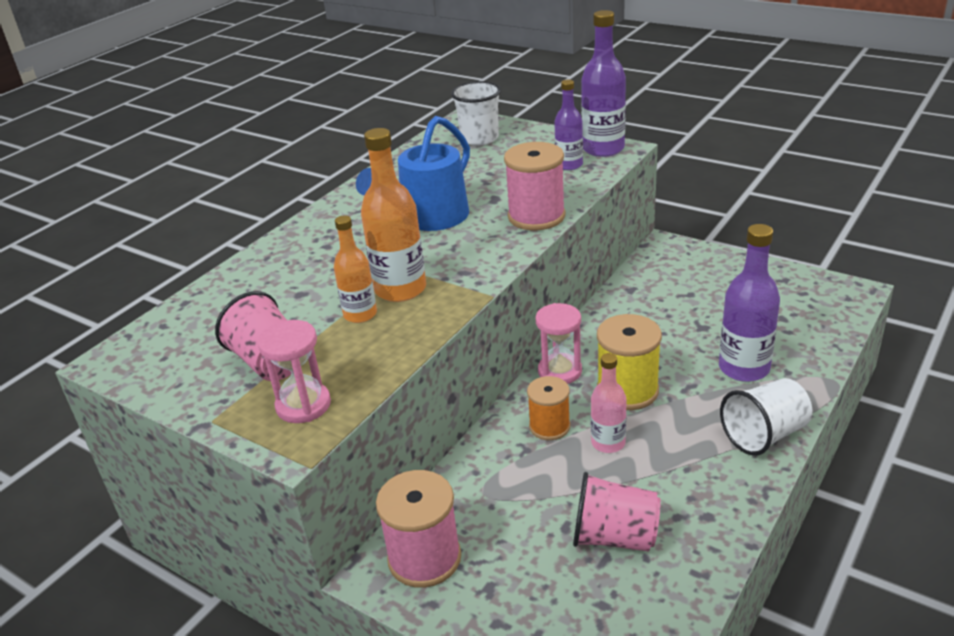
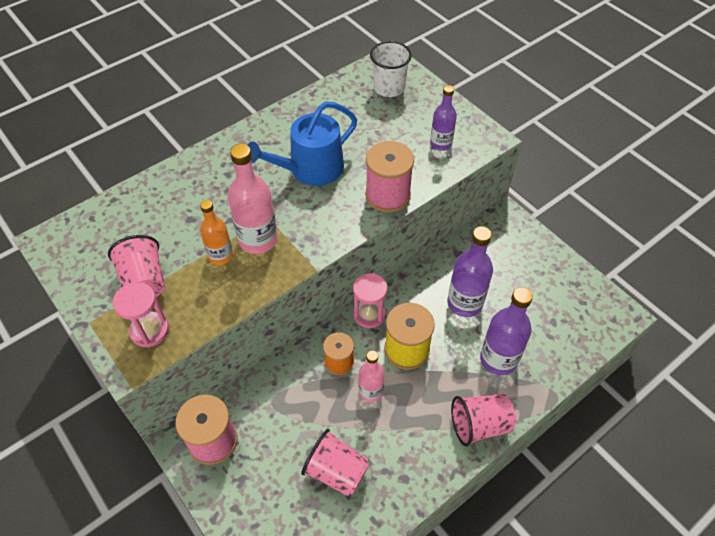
camera: 15 degrees right, 20 degrees up
orange bottle [361,128,426,302] -> pink bottle [228,144,278,254]
purple bottle [581,10,626,157] -> purple bottle moved to [447,226,493,317]
white cup [720,378,812,456] -> pink cup [451,394,516,446]

